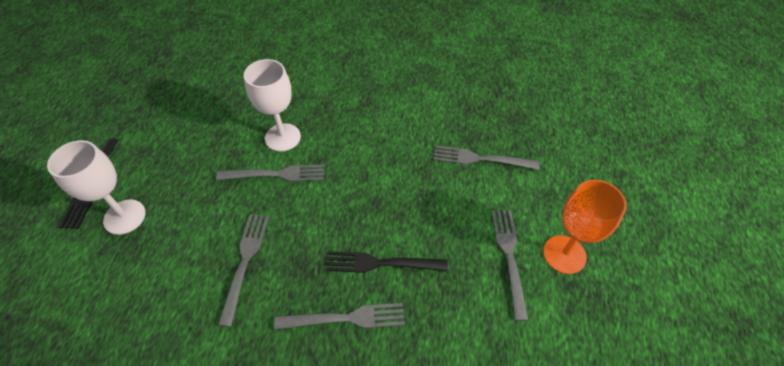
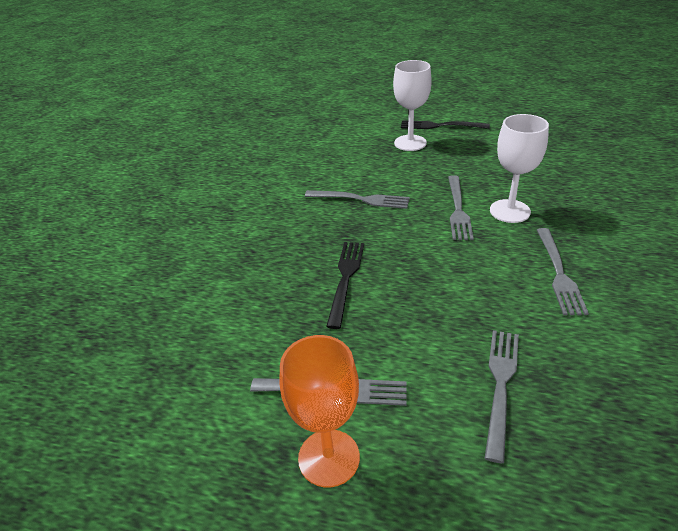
camera: 100 degrees right, 15 degrees down
grey fork [274,303,405,330] -> grey fork moved to [537,228,589,315]

